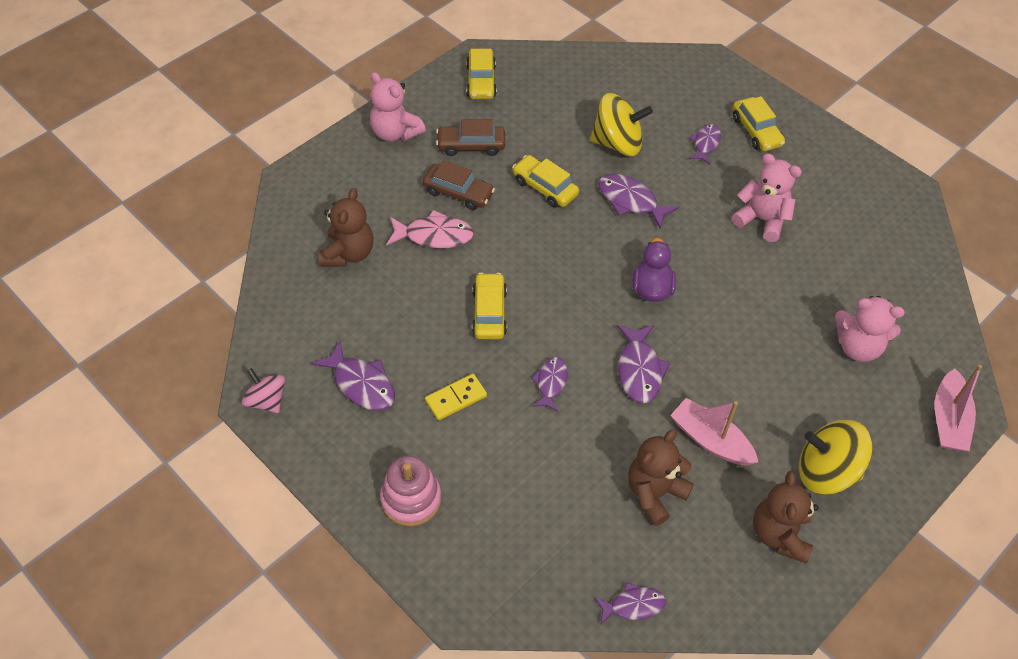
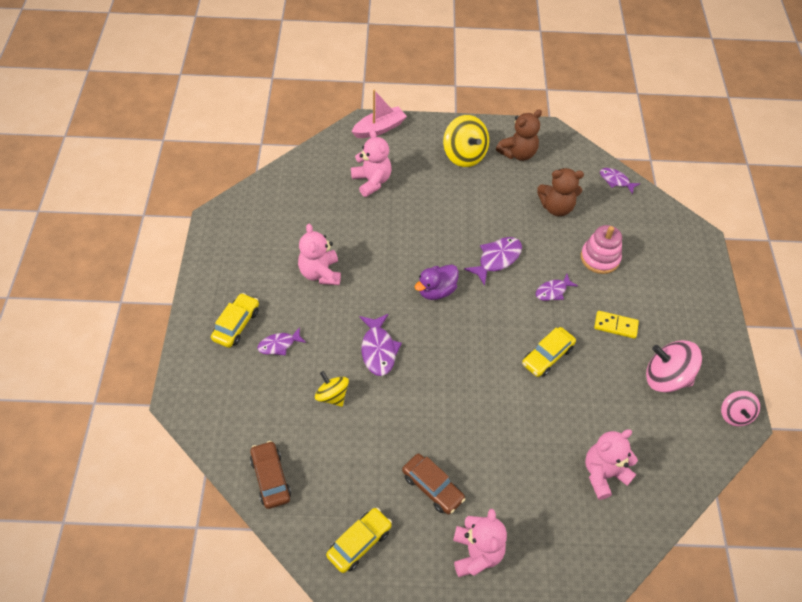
camera: 135 degrees left, 0 degrees up
purple fish [311,341,395,411] -> pink spinning top [646,340,702,393]
brown teddy bear [319,188,374,267] -> pink teddy bear [585,429,638,500]
pink stacking toy [380,456,441,527] -> pink stacking toy moved to [581,225,622,274]
pink fish [386,210,474,248] -> none
brown car [422,160,495,210] -> brown car moved to [250,441,291,509]
yellow car [512,155,579,208] -> none
yellow spinning top [590,93,653,156] -> yellow spinning top [315,371,349,407], size x0.61
pink boat [670,398,759,465] -> none

